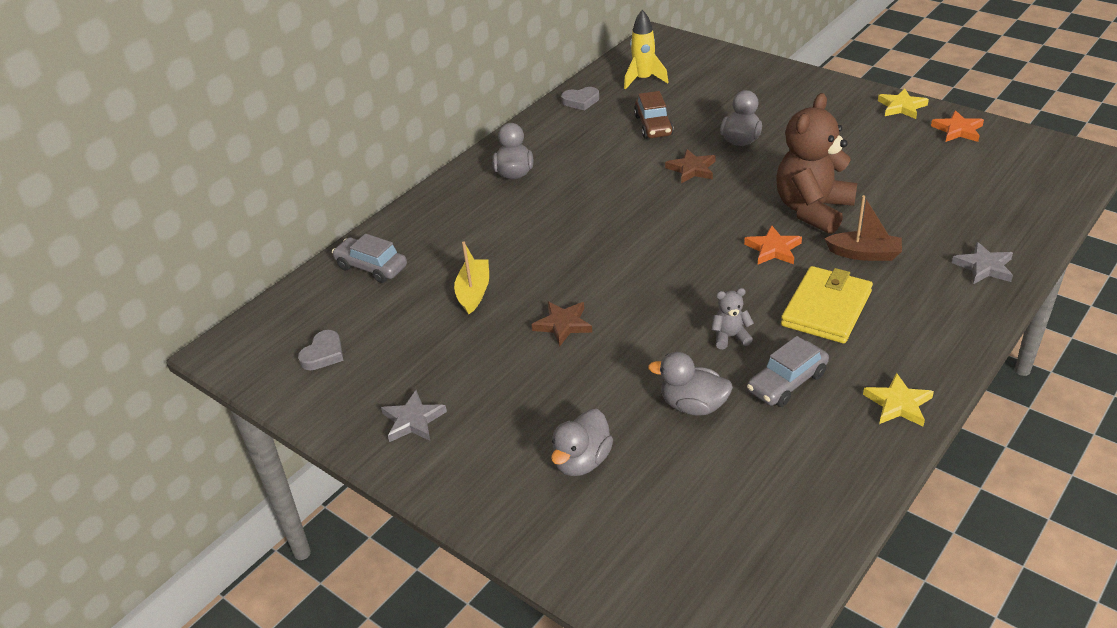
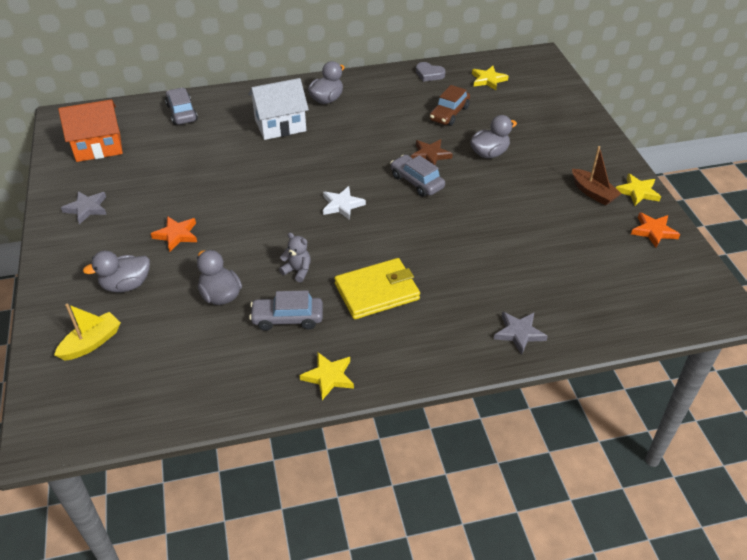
camera: 35 degrees right, 5 degrees up
grey heart [298,330,344,370] -> orange house [58,99,123,162]
yellow boat [454,242,489,314] -> yellow boat moved to [54,303,121,361]
brown star [531,301,592,347] -> none
yellow rocket [624,10,669,90] -> yellow star [472,66,508,90]
orange star [744,225,802,264] -> orange star moved to [151,216,197,252]
brown teddy bear [776,93,857,234] -> none
brown boat [824,195,902,261] -> brown boat moved to [572,146,622,206]
none -> white house [248,78,309,140]
none -> white star [323,186,366,220]
none -> grey car [390,155,445,197]

